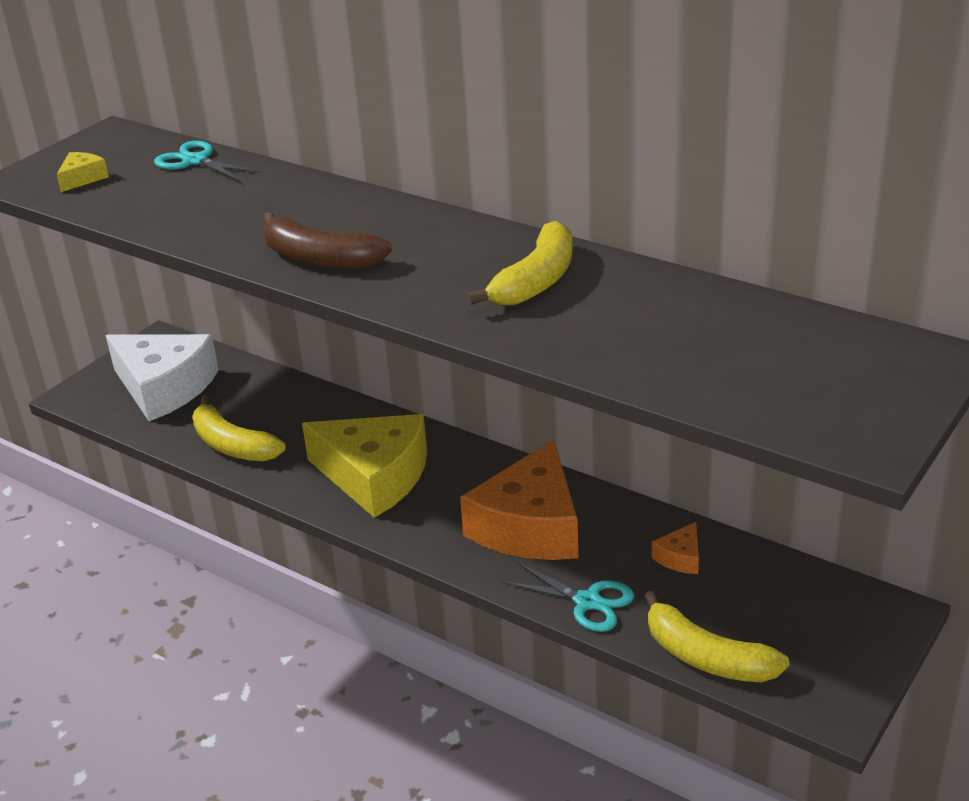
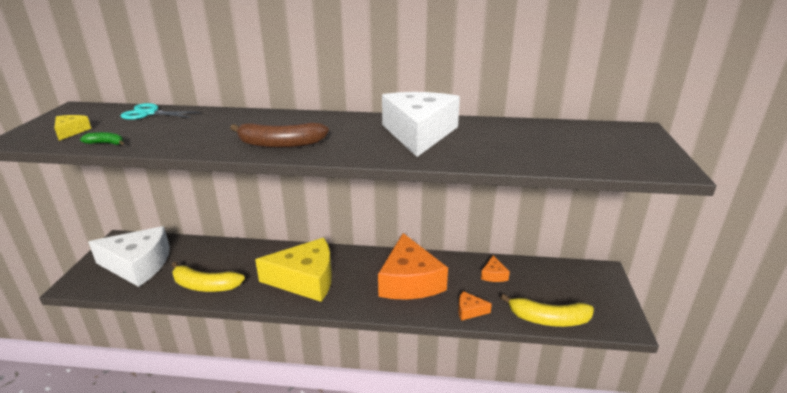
camera: 30 degrees left, 5 degrees down
yellow banana [467,221,573,306] -> white cheese [382,92,460,157]
turquoise scissors [502,562,634,632] -> orange cheese [458,291,492,321]
none -> green banana [80,132,124,145]

